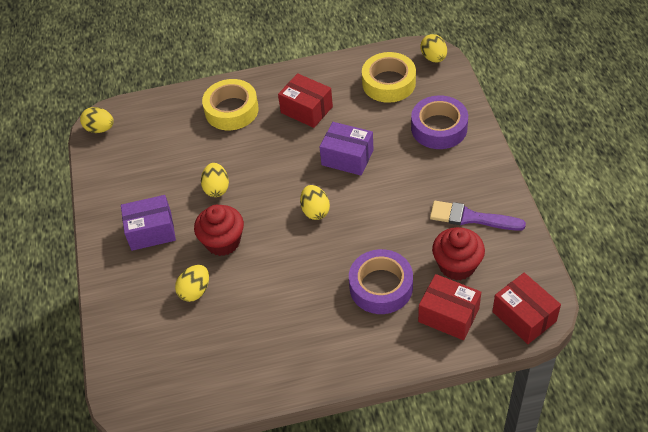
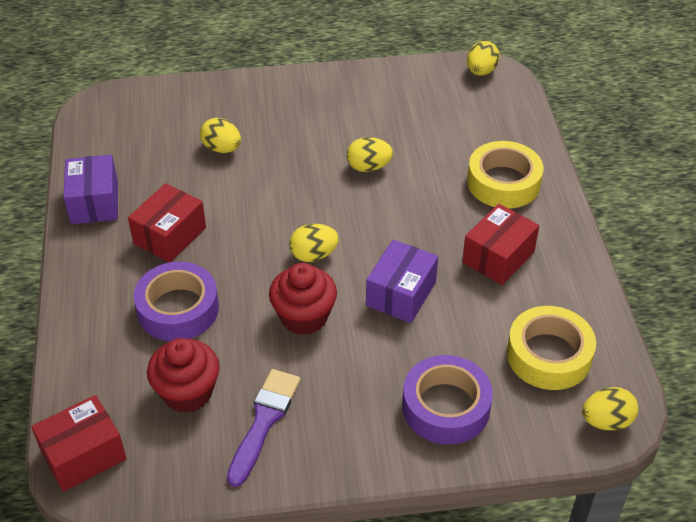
camera: 90 degrees right, 5 degrees down
purple box [121,195,176,251] -> purple box moved to [64,155,118,224]
red cupcake [194,205,244,256] -> red cupcake moved to [269,263,337,335]
red box [418,274,481,340] -> red box moved to [128,183,206,263]

